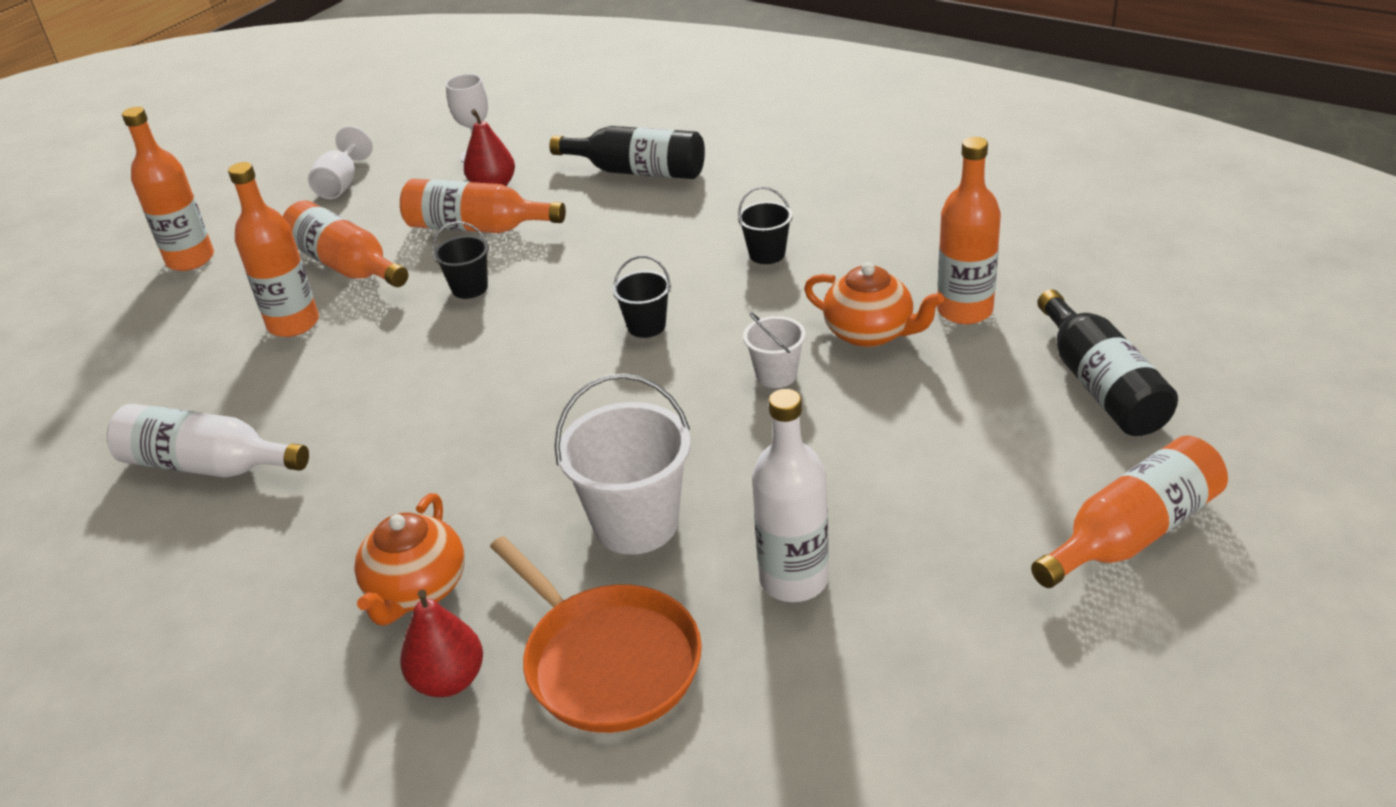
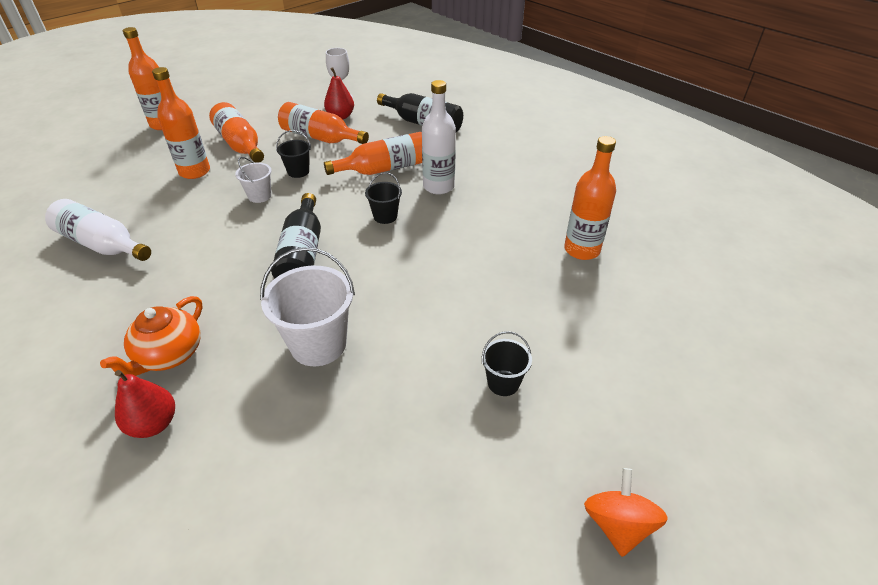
camera: 10 degrees right, 5 degrees up
white goblet [308,126,373,199] -> none
orange pan [490,536,702,733] -> none
black bucket [738,187,793,264] -> black bucket moved to [482,331,532,396]
white bucket [743,312,806,388] -> white bucket moved to [235,157,272,203]
white bottle [752,389,829,602] -> white bottle moved to [422,80,456,194]
orange teapot [804,262,944,347] -> none
orange bottle [1031,435,1228,588] -> orange bottle moved to [324,132,422,175]
black bottle [1037,290,1178,436] -> black bottle moved to [271,193,321,279]
none -> orange spinning top [584,468,668,557]

